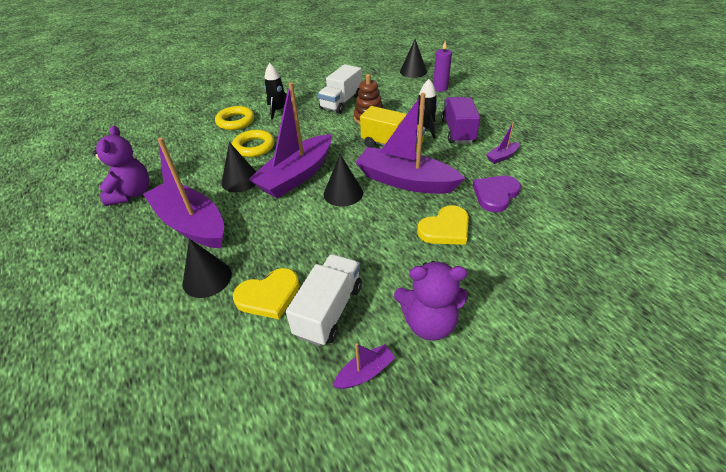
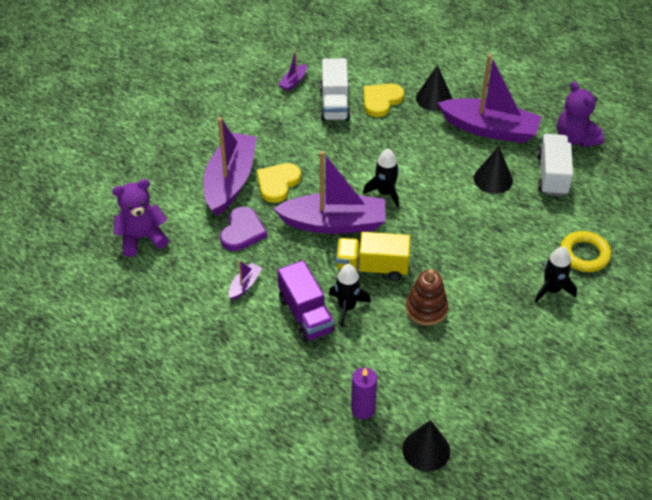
camera: 155 degrees right, 5 degrees up
yellow ring [232,130,274,157] -> none
purple boat [249,82,331,198] -> purple boat moved to [203,117,257,216]
white truck [318,64,362,114] -> white truck moved to [537,134,573,196]
black cone [324,154,363,206] -> black rocket [363,149,399,207]
purple teddy bear [394,261,468,341] -> purple teddy bear moved to [112,179,169,257]

